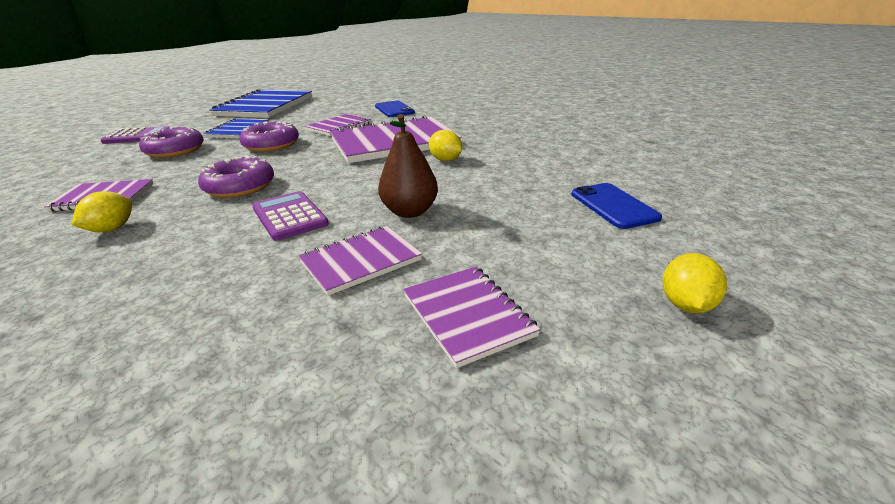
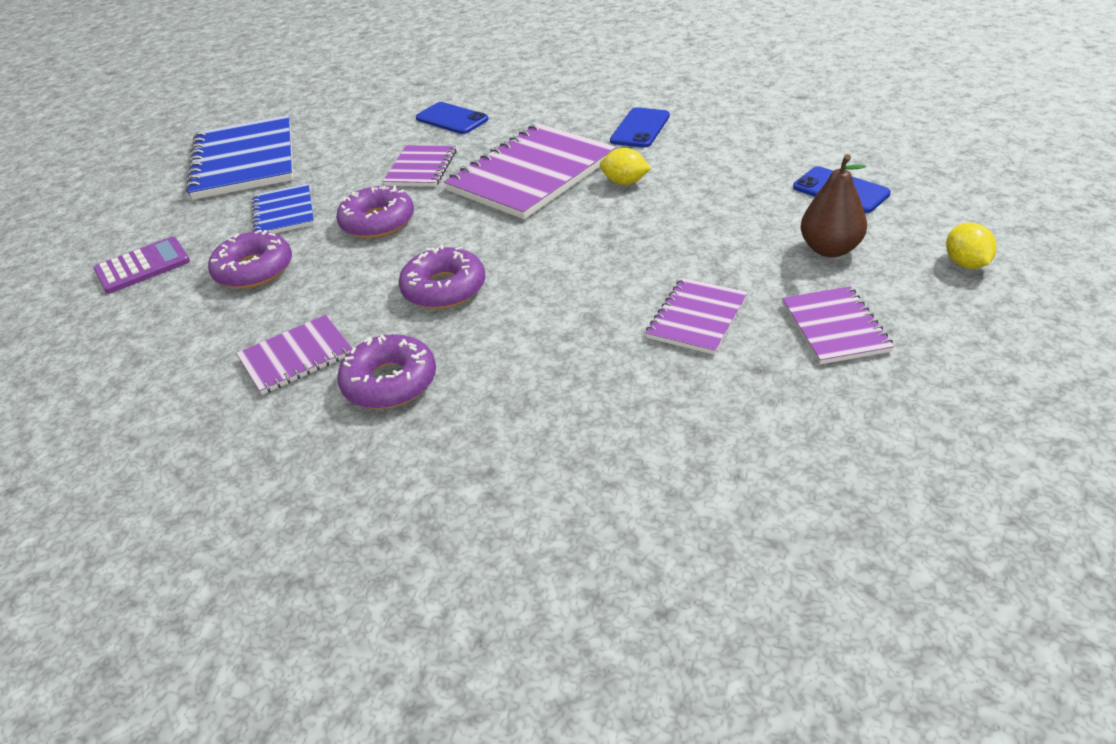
camera: 25 degrees left, 10 degrees up
yellow lemon [72,191,132,233] -> purple donut [337,334,436,409]
purple calculator [252,191,329,241] -> none
brown pear [378,114,438,218] -> brown pear moved to [800,154,867,257]
purple notebook [403,266,540,368] -> purple notebook turned 45 degrees clockwise [782,286,894,364]
none -> blue phone [610,107,670,148]

